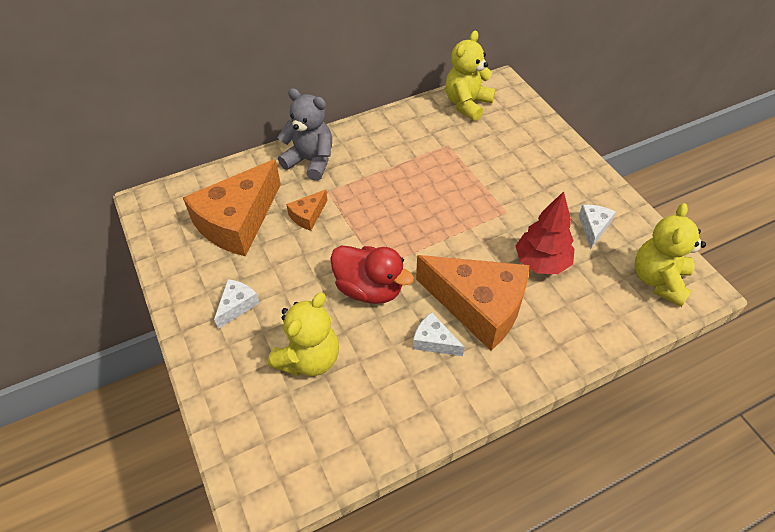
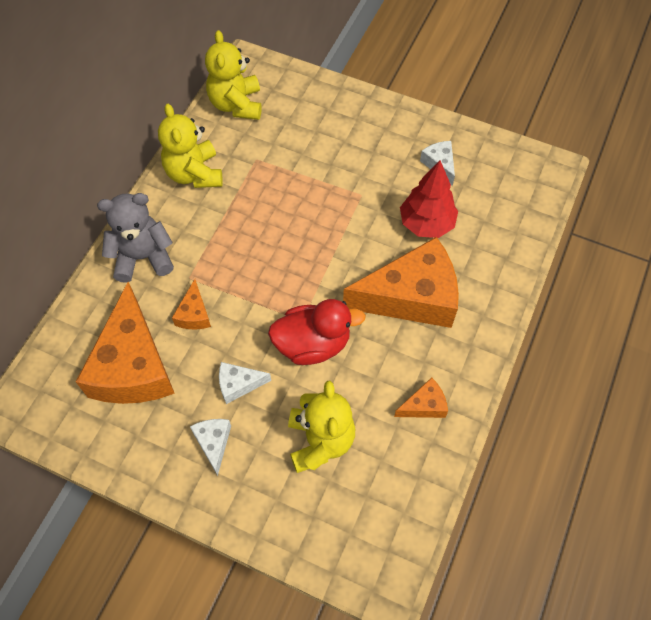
camera: 40 degrees left, 10 degrees up
white cheese [413,312,464,356] -> white cheese moved to [219,362,271,404]
yellow teddy bear [635,203,706,307] -> yellow teddy bear moved to [158,104,223,188]
none -> orange cheese [394,377,448,418]

